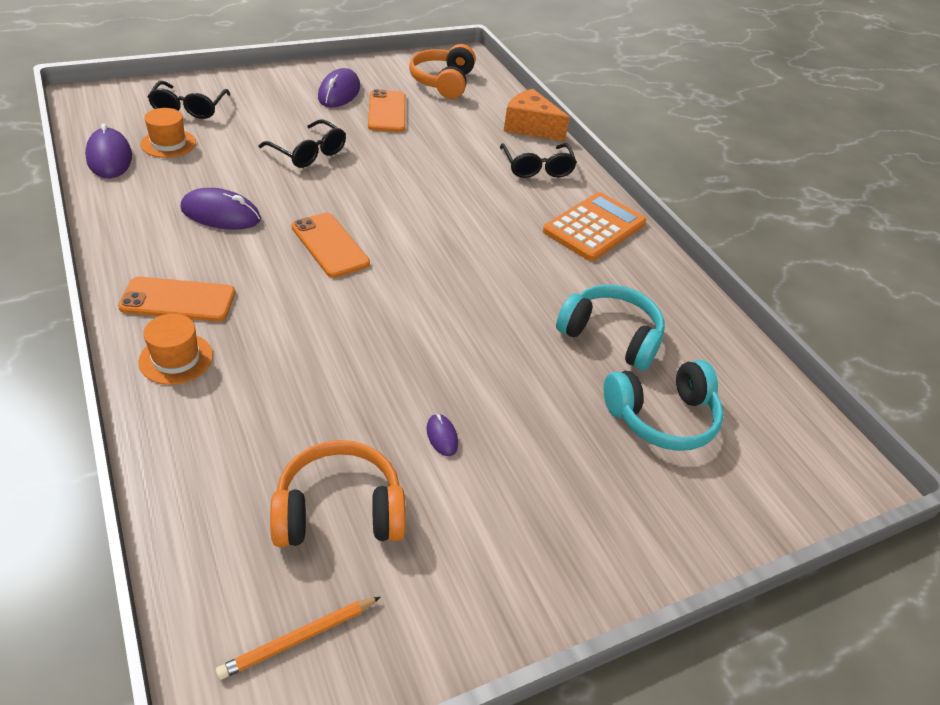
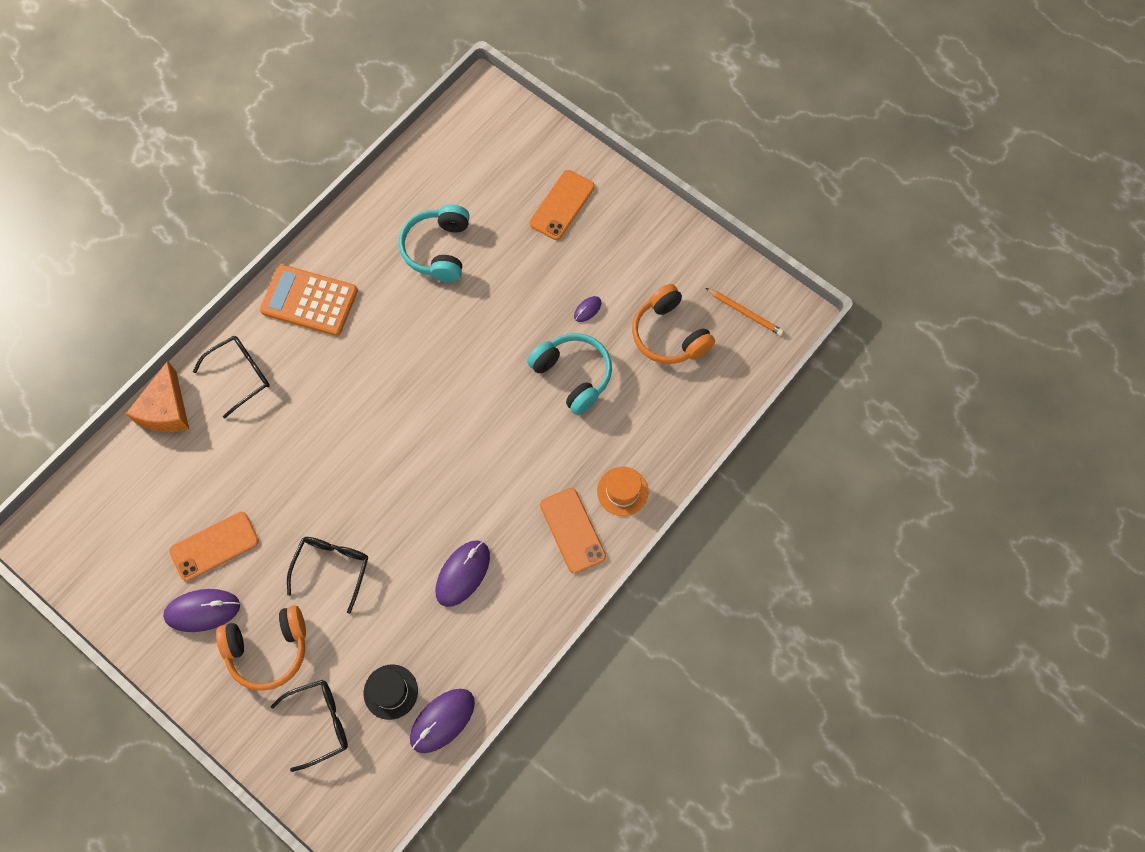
camera: 110 degrees left, 25 degrees up
orange hat [141,108,196,158] -> black hat [364,664,418,720]
purple mouse [180,188,261,230] -> purple mouse turned 45 degrees clockwise [436,541,490,607]
orange phone [292,213,370,278] -> orange phone moved to [529,170,595,240]
orange headphones [409,44,476,99] -> orange headphones moved to [216,605,306,691]
turquoise headphones [604,360,724,451] -> turquoise headphones moved to [527,333,612,415]

